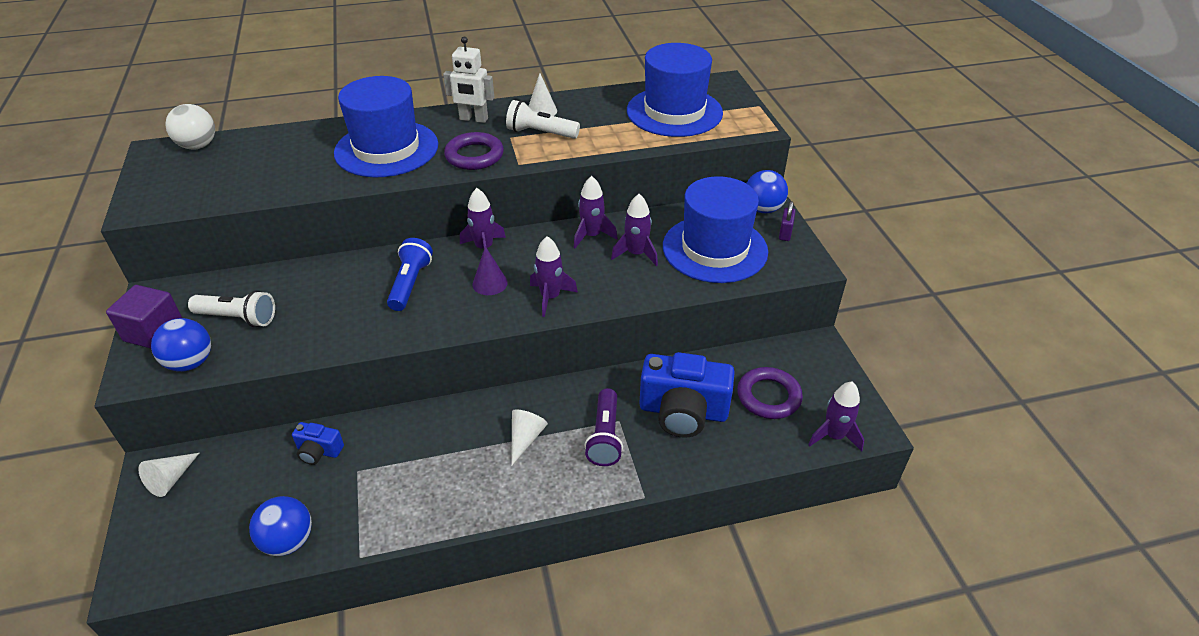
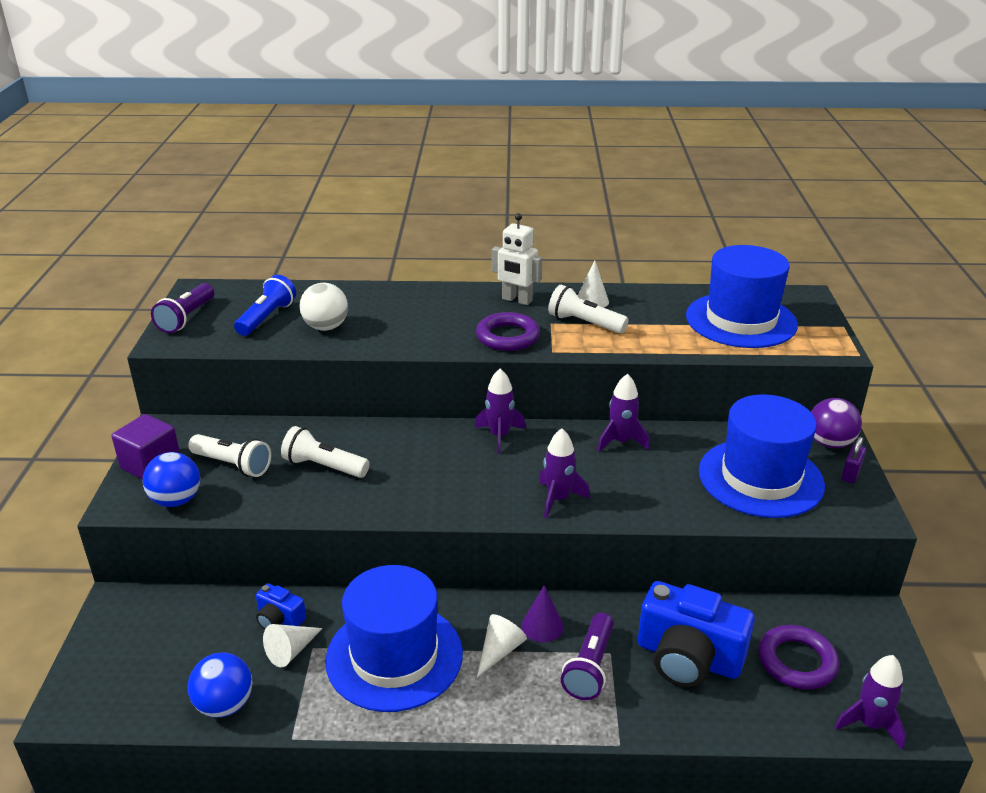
camera: 15 degrees right, 10 degrees down
white cone [138,453,199,497] -> white cone moved to [263,624,323,668]
white ball [165,104,215,150] -> white ball moved to [300,283,348,331]
blue hat [334,76,438,178] -> blue hat moved to [325,565,463,712]
blue flashlight [387,238,433,311] -> blue flashlight moved to [234,275,296,336]
purple cone [472,246,508,295] -> purple cone moved to [521,585,564,642]
purple rocket [611,194,658,266] -> none
blue ball [746,170,788,213] -> purple ball [811,398,862,448]
none -> purple flashlight [151,283,214,333]
none -> white flashlight [281,426,369,478]

